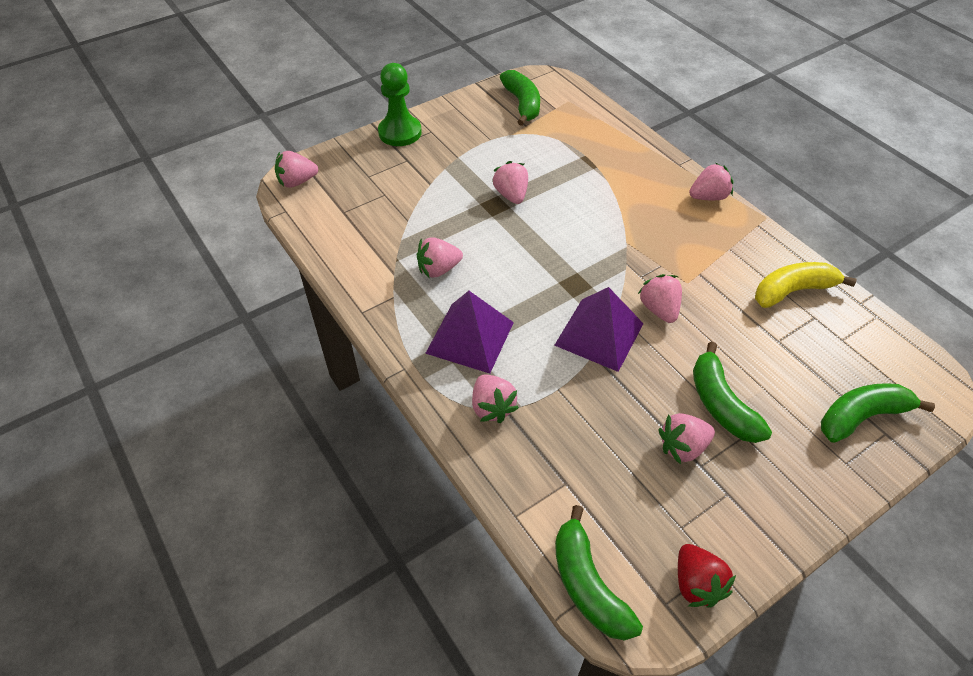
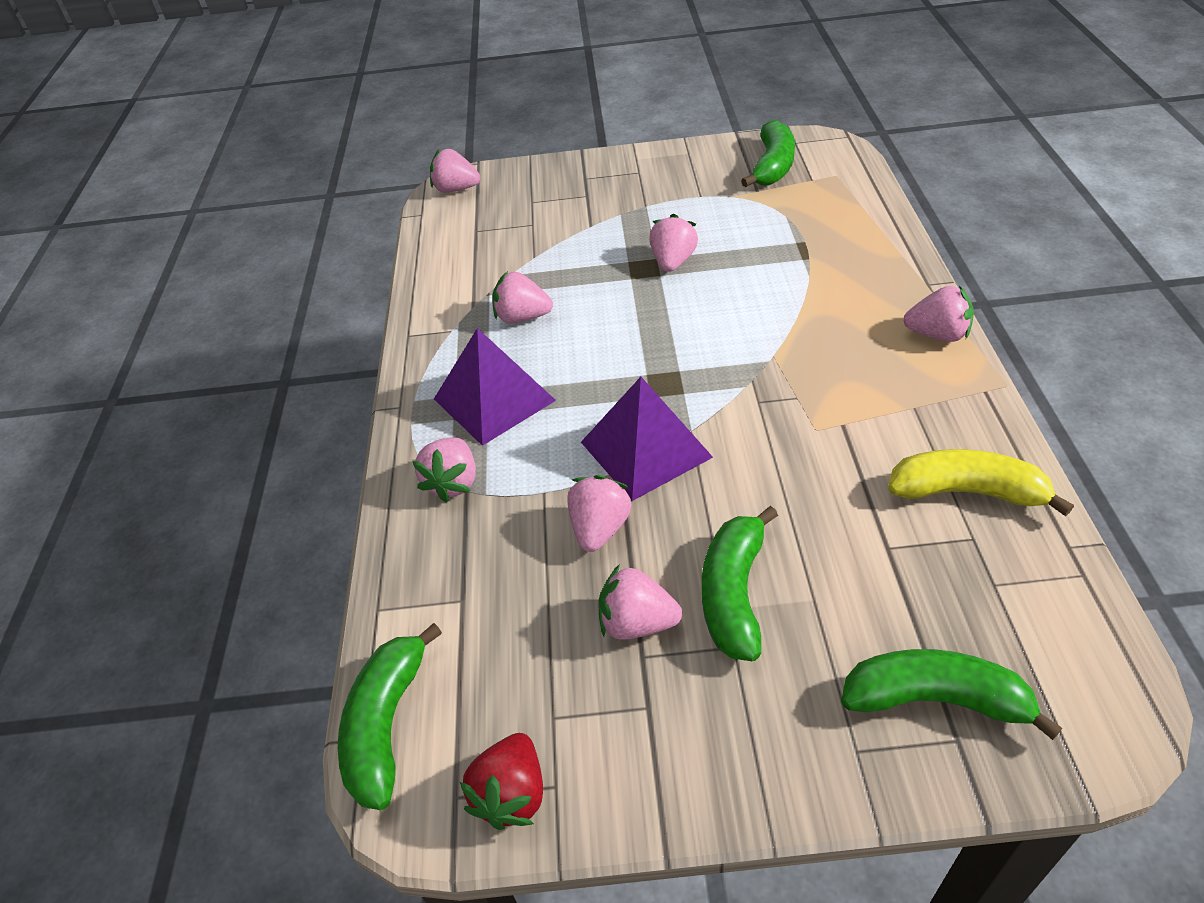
camera: 35 degrees right, 5 degrees down
green pawn [378,63,422,146] -> none
pink strawberry [638,274,682,323] -> pink strawberry moved to [567,475,632,552]

